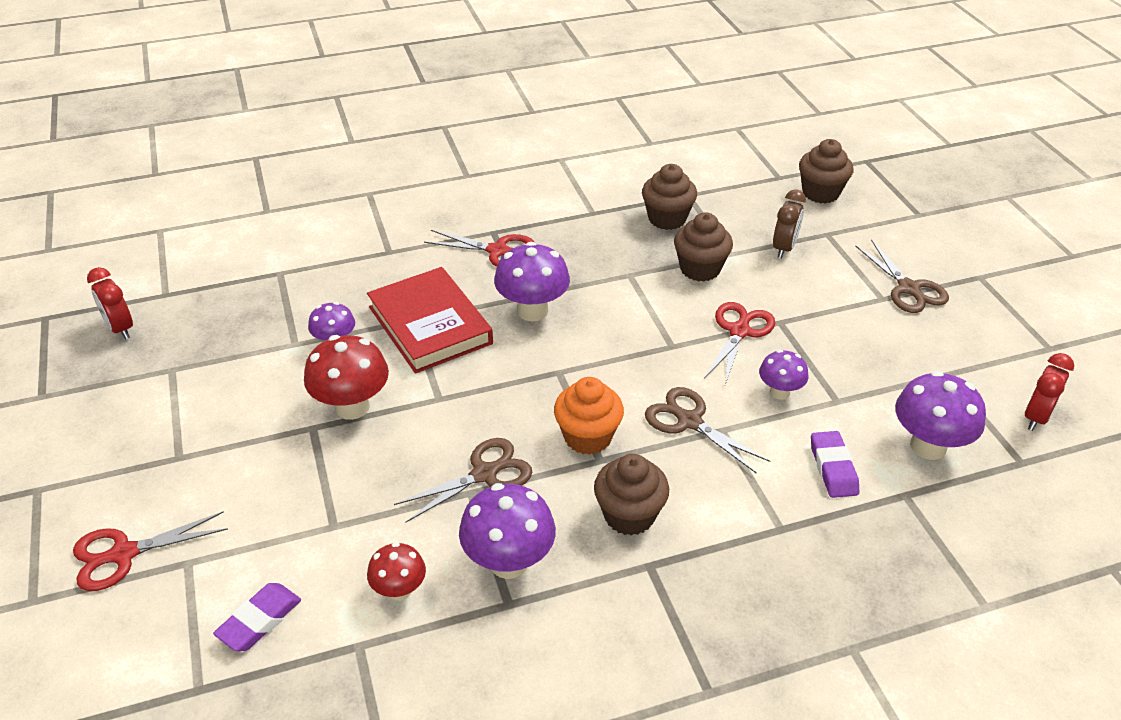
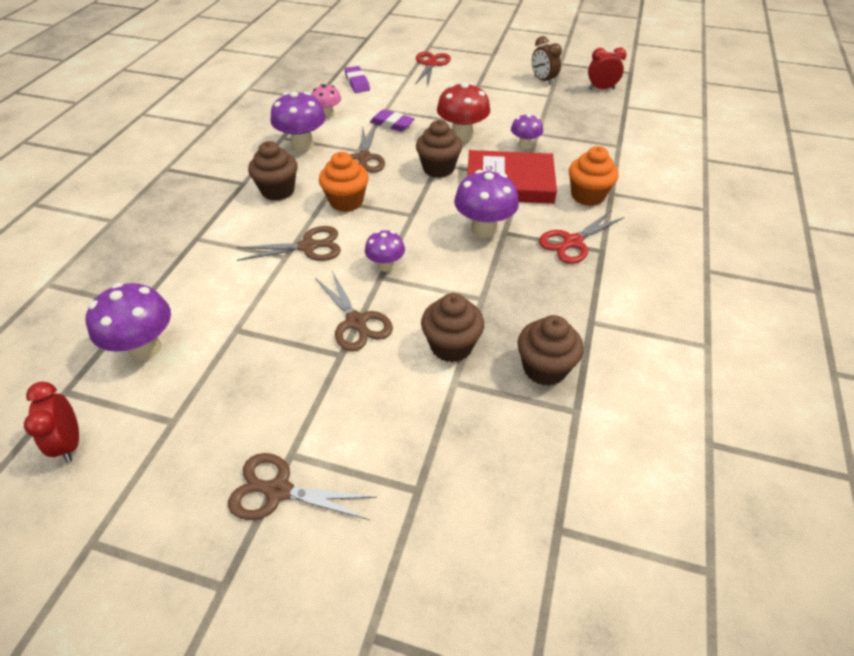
camera: 125 degrees right, 5 degrees up
red mushroom [367,542,426,601] -> pink mushroom [311,84,341,118]
red scissors [704,302,775,385] -> brown scissors [315,271,393,351]
purple mushroom [759,350,808,400] -> purple mushroom moved to [365,230,405,272]
brown clock [773,190,806,258] -> brown clock moved to [532,36,562,85]
brown cupcake [799,139,853,204] -> brown cupcake moved to [416,120,462,178]
purple eraser [811,431,859,498] -> purple eraser moved to [370,110,415,132]
none -> orange cupcake [569,146,619,206]

